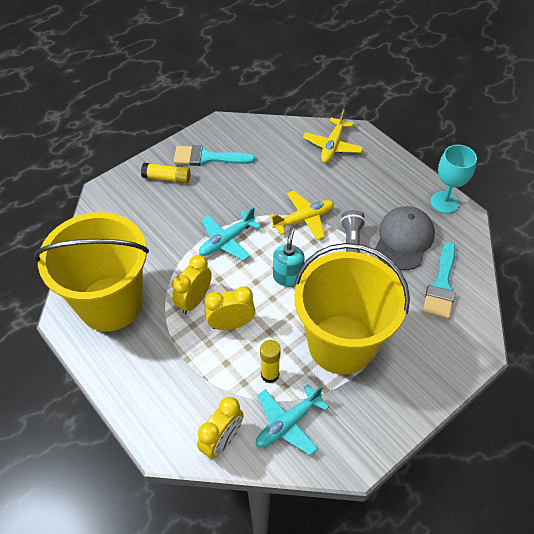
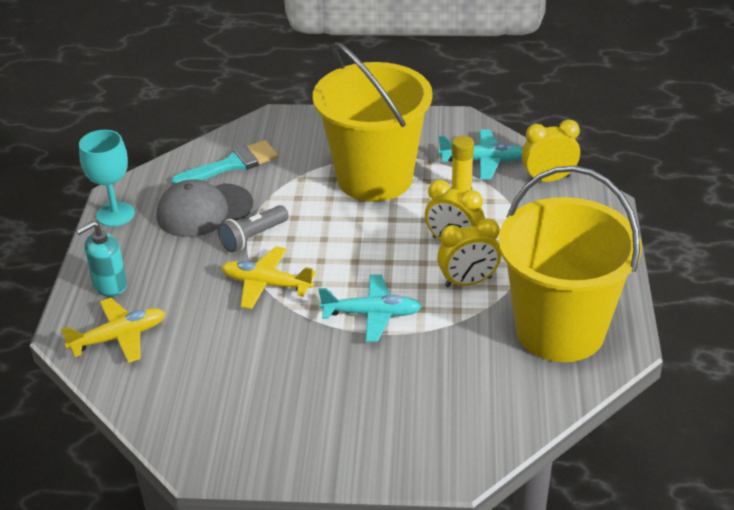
camera: 135 degrees left, 15 degrees down
yellow glue stick [141,163,191,183] -> none
turquoise brush [173,145,255,166] -> none
turquoise soap dispenser [273,228,305,287] -> turquoise soap dispenser moved to [76,221,127,297]

